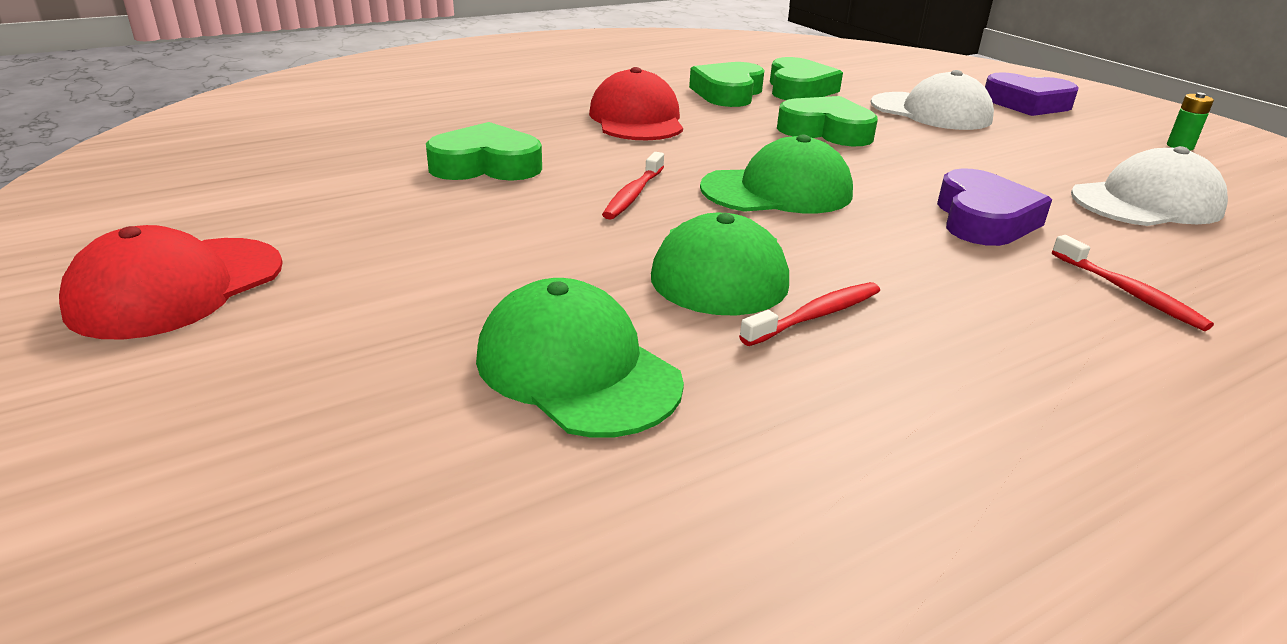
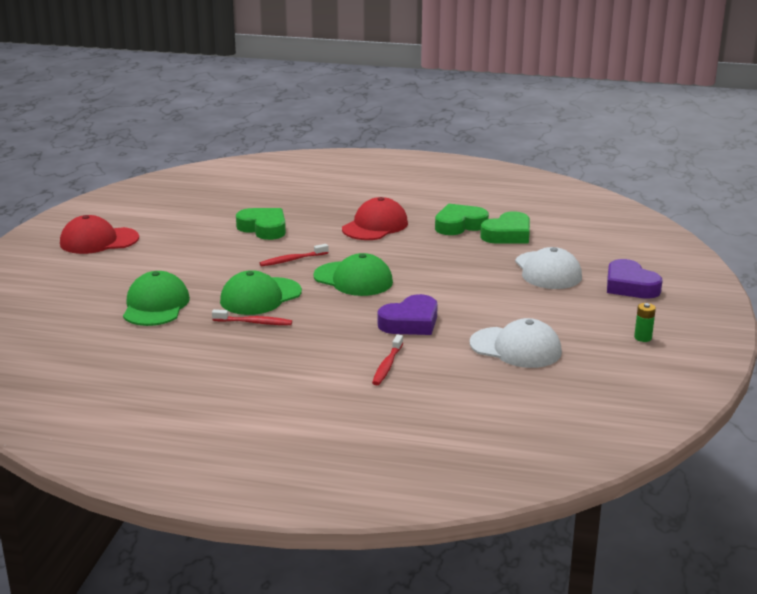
camera: 45 degrees right, 5 degrees down
green heart [777,96,878,146] -> none

